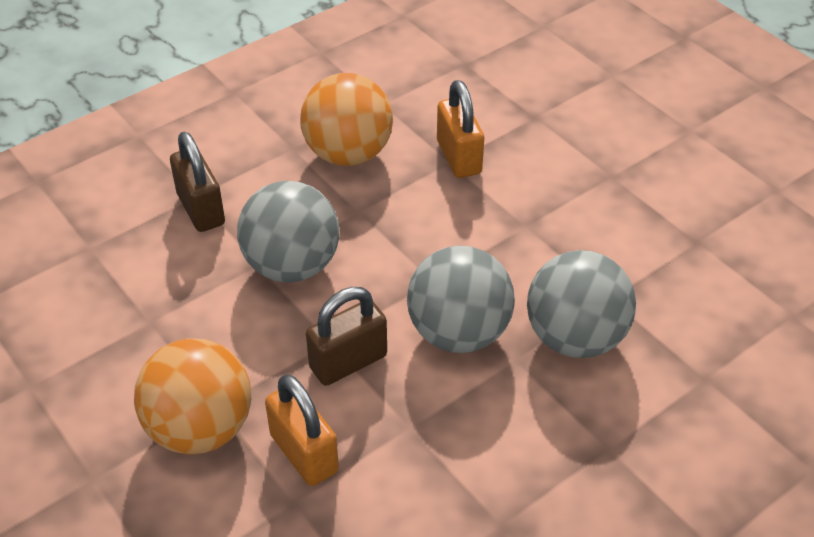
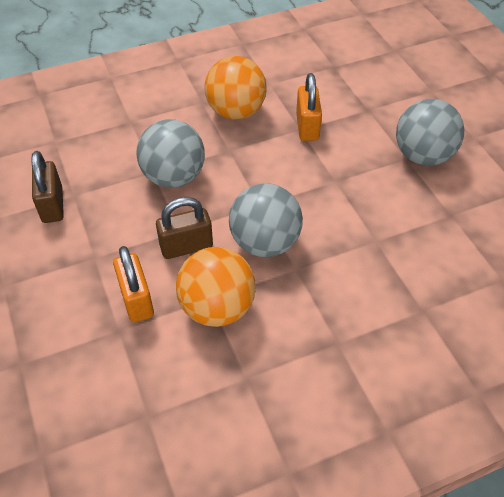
camera: 15 degrees right, 5 degrees up
orange ball [134,338,251,454] -> orange ball moved to [176,247,256,327]
brown padlock [170,132,225,232] -> brown padlock moved to [31,151,64,223]
grey ball [527,250,636,358] -> grey ball moved to [396,99,465,166]

